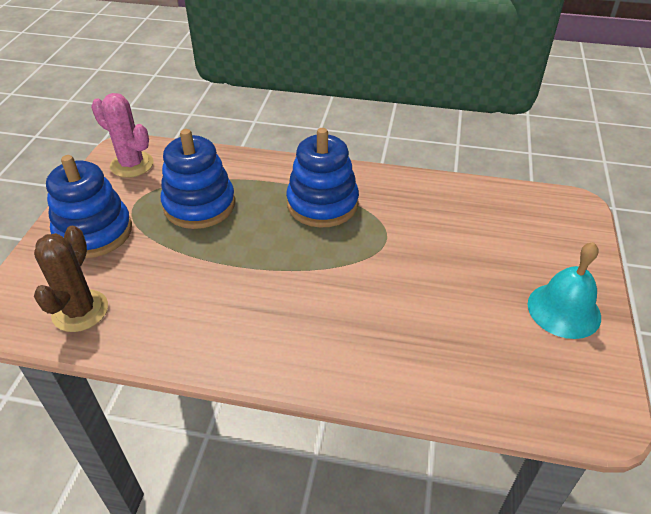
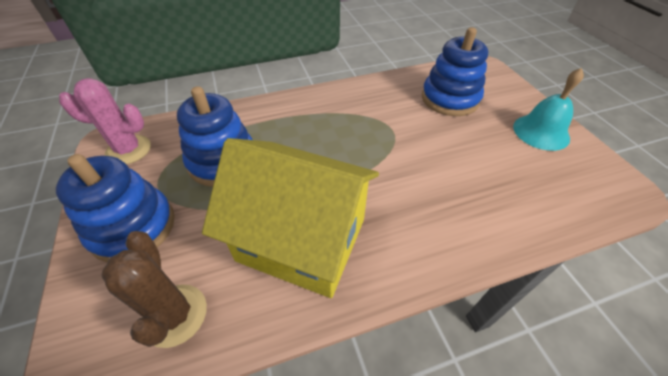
camera: 30 degrees left, 5 degrees up
blue stacking toy [286,128,359,228] -> blue stacking toy moved to [422,27,488,116]
none -> yellow house [202,138,379,298]

